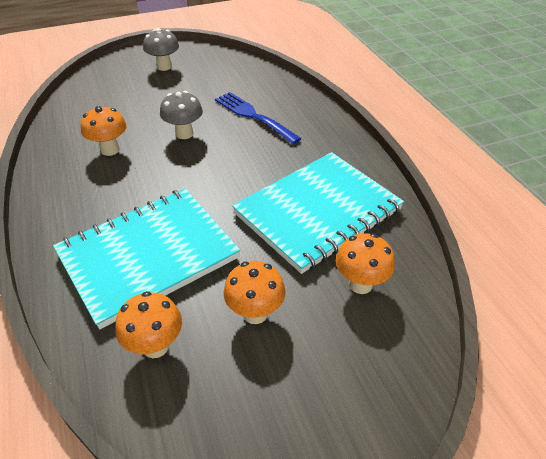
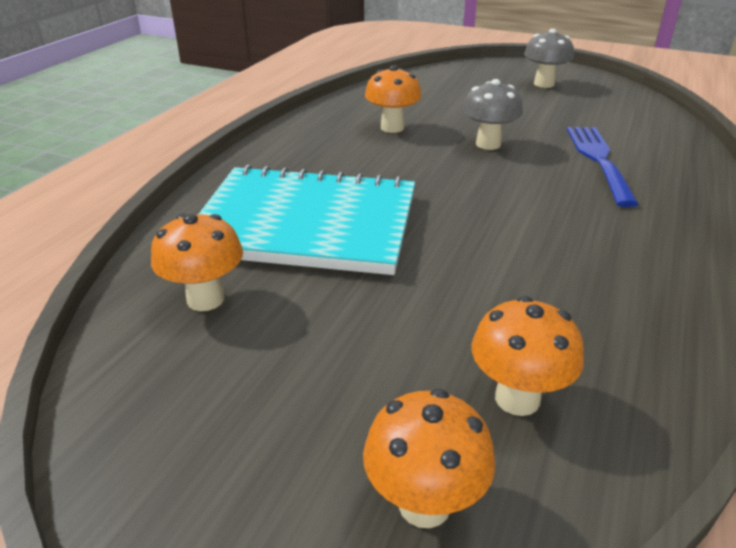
camera: 45 degrees right, 10 degrees down
orange mushroom [223,261,286,324] -> orange mushroom moved to [363,389,495,528]
turquoise notebook [232,152,404,274] -> none

